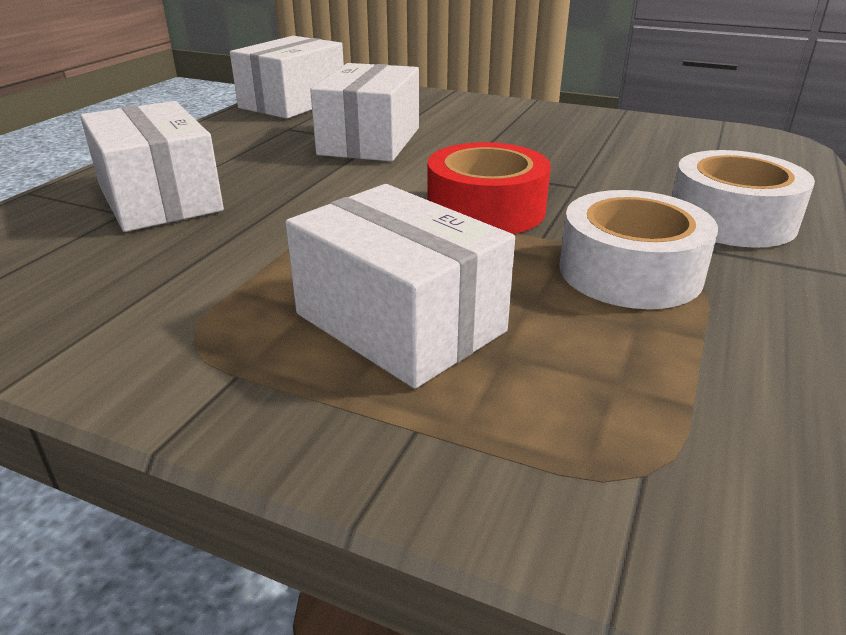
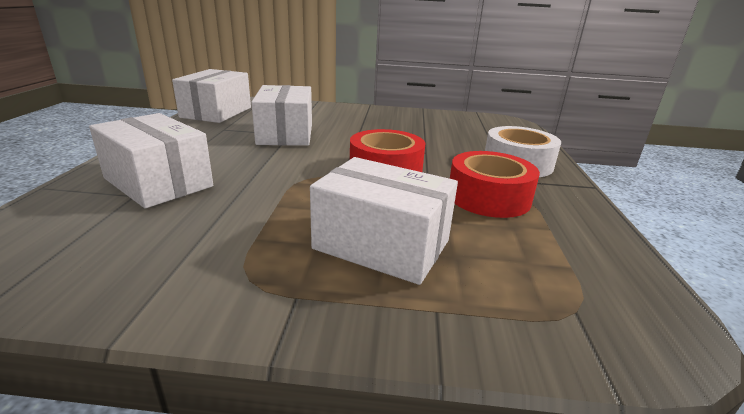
camera: 20 degrees left, 5 degrees down
white tape [559,190,718,309] -> red tape [450,151,540,218]

